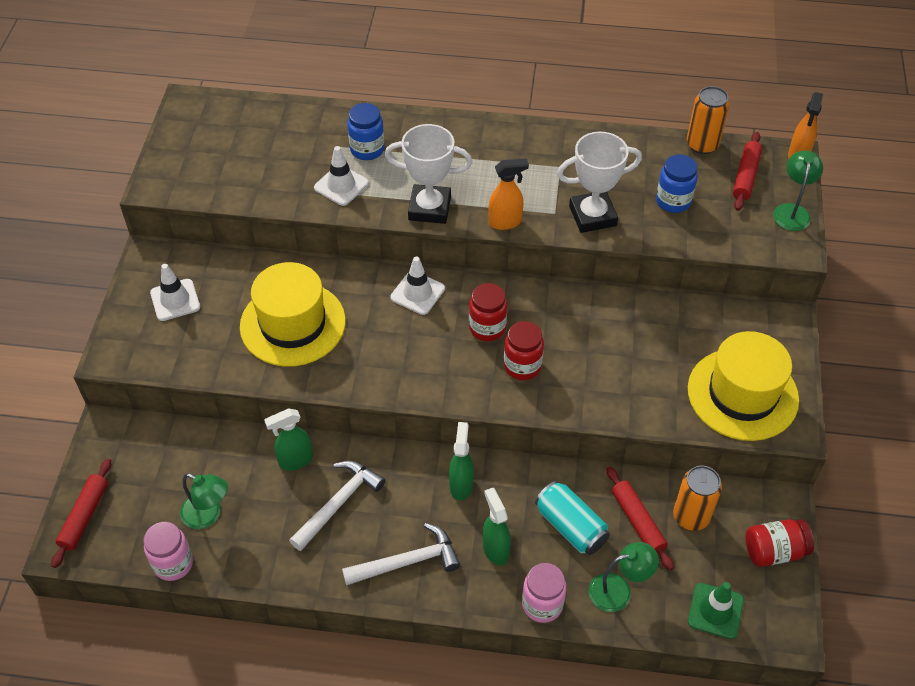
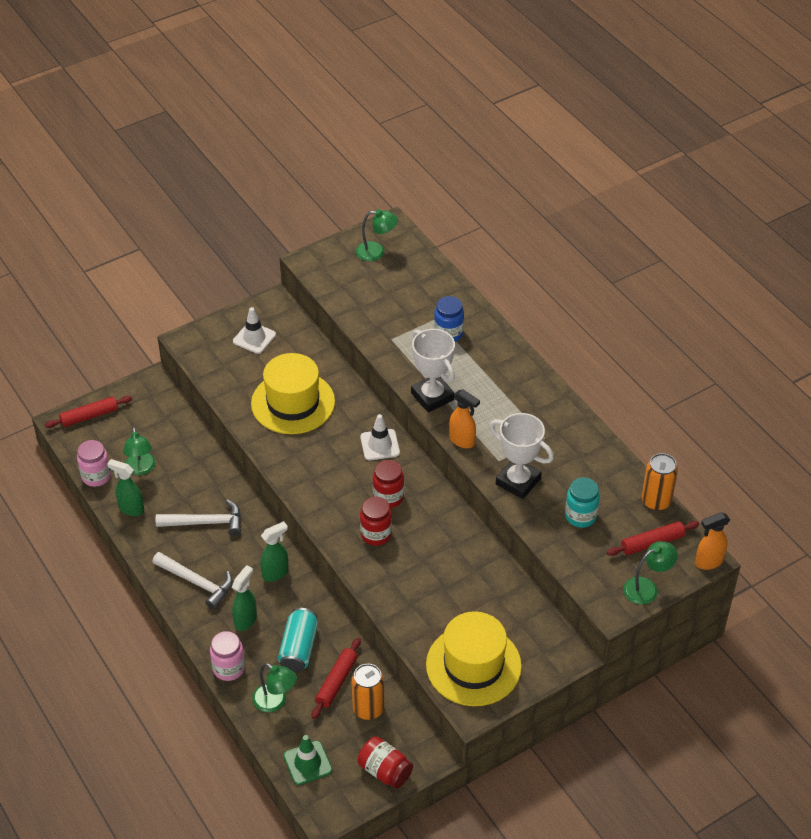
camera: 50 degrees right, 5 degrees down
green spray bottle [264,408,313,471] -> green spray bottle moved to [107,459,144,516]
white traffic cone [314,146,369,206] -> none
blue jar [656,154,698,213] -> turquoise jar [565,477,600,528]
none -> green lamp [356,209,398,261]

